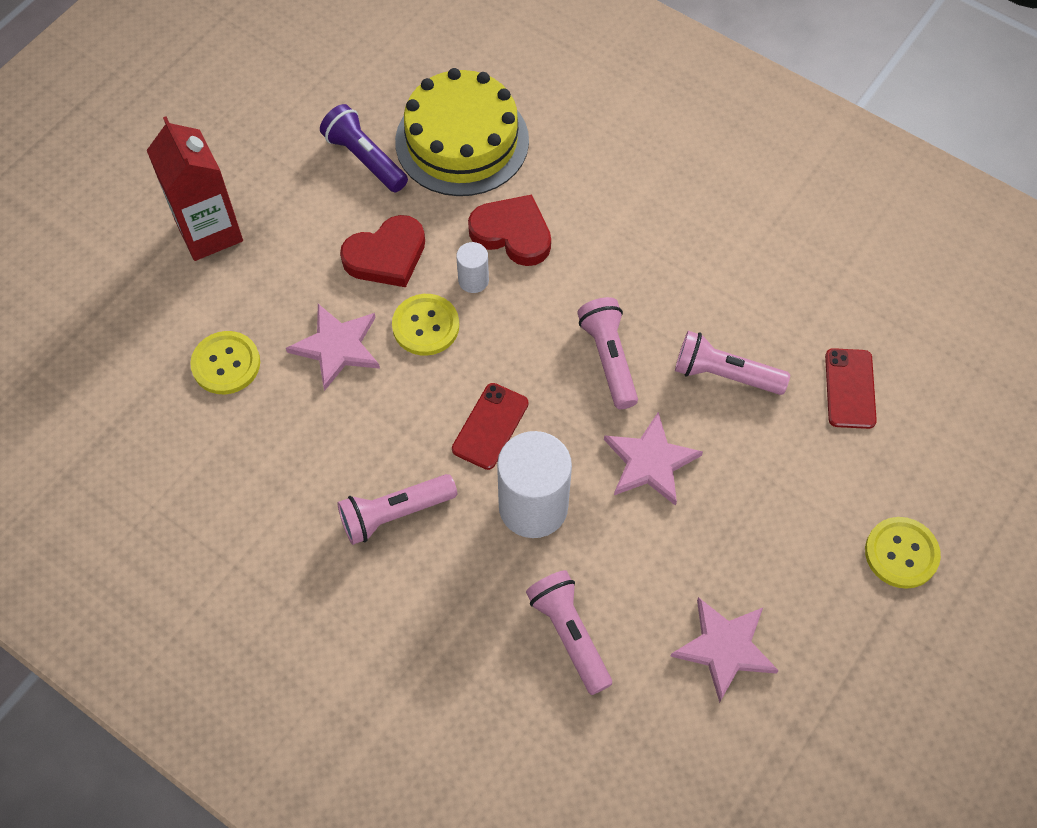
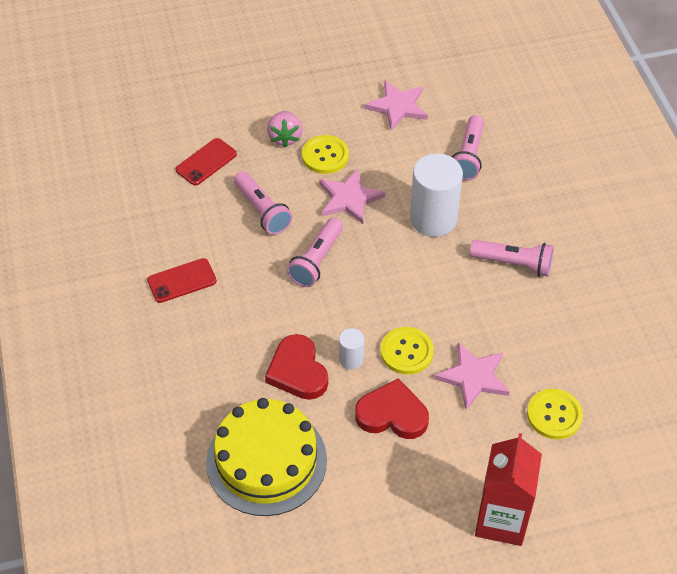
camera: 140 degrees left, 10 degrees down
purple flashlight [320,104,408,192] -> none
red phone [452,383,529,470] -> red phone moved to [147,258,217,303]
yellow button [865,517,941,589] -> yellow button moved to [302,135,349,174]
none -> pink strawberry [267,111,303,148]

